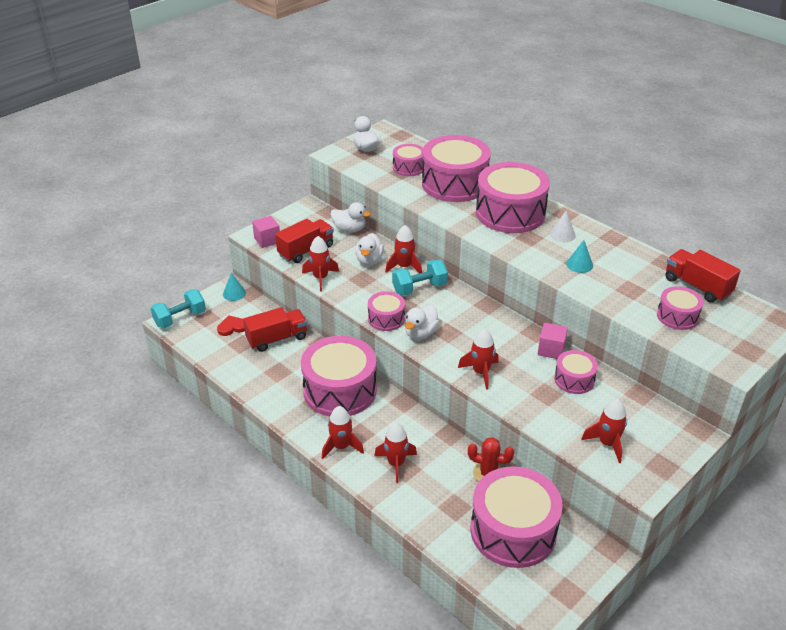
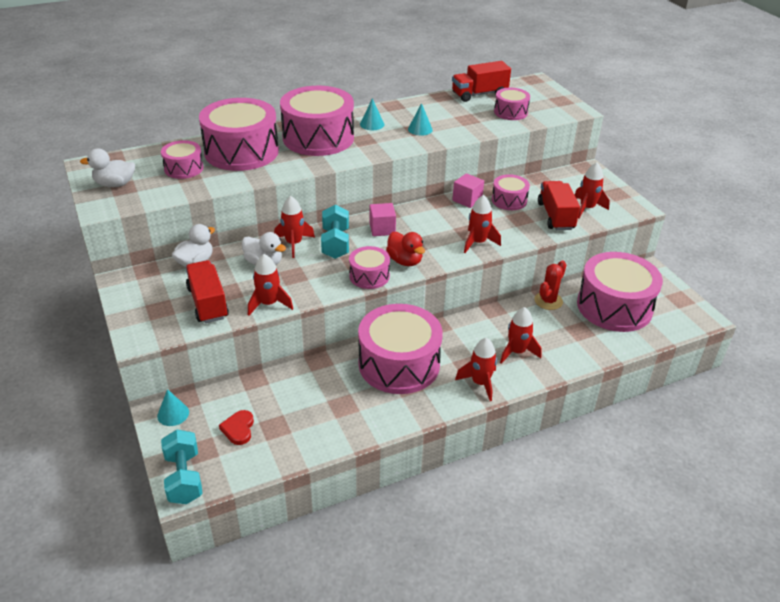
camera: 70 degrees left, 0 degrees up
red truck [243,307,307,352] -> red truck moved to [538,181,580,230]
pink cube [252,216,280,248] -> pink cube moved to [370,203,396,236]
white duck [405,305,440,340] -> red duck [386,232,425,266]
white cone [550,210,576,242] -> turquoise cone [360,98,384,130]

